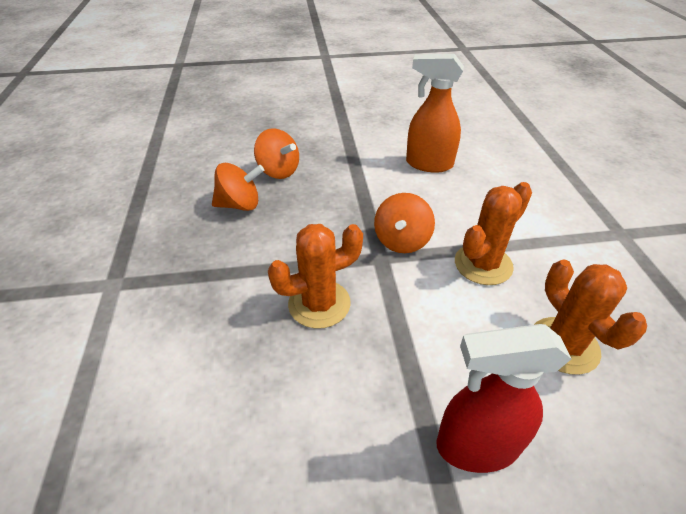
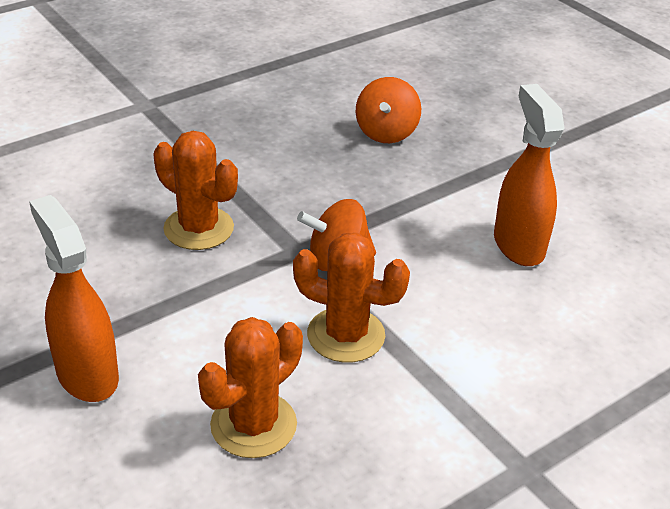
camera: 60 degrees right, 5 degrees down
orange spinning top [212,163,264,211] -> none
red spray bottle [436,324,572,473] -> orange spray bottle [29,195,119,402]

